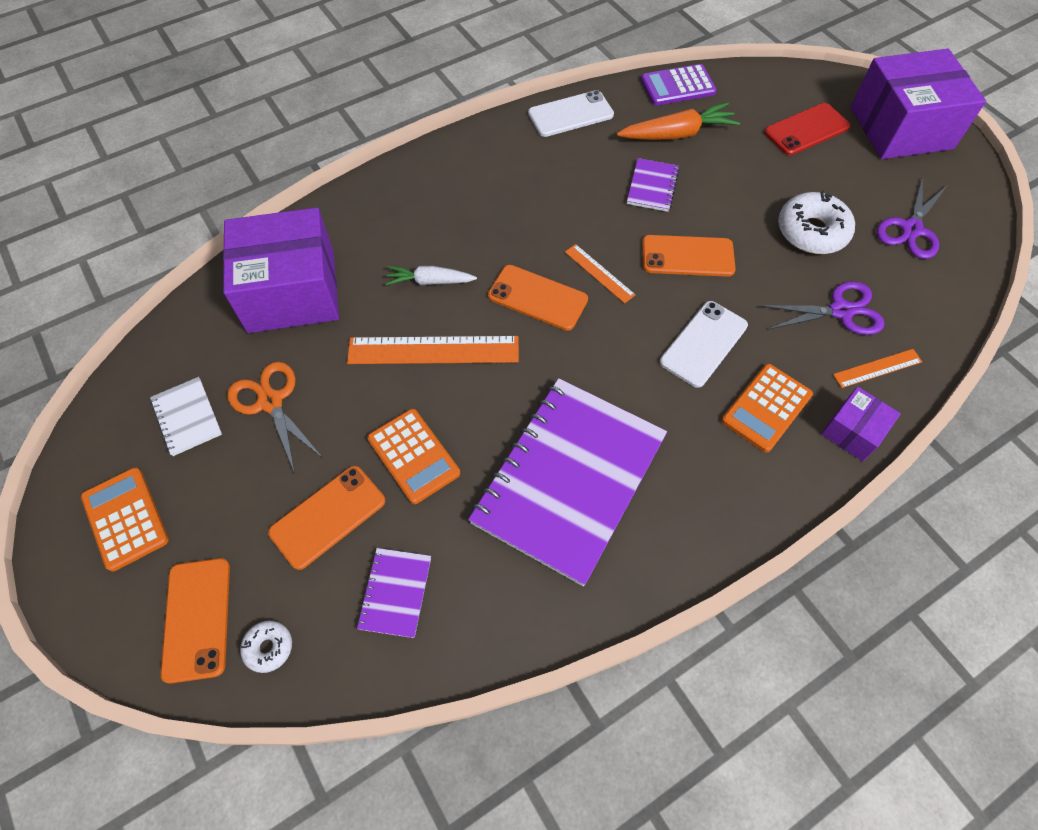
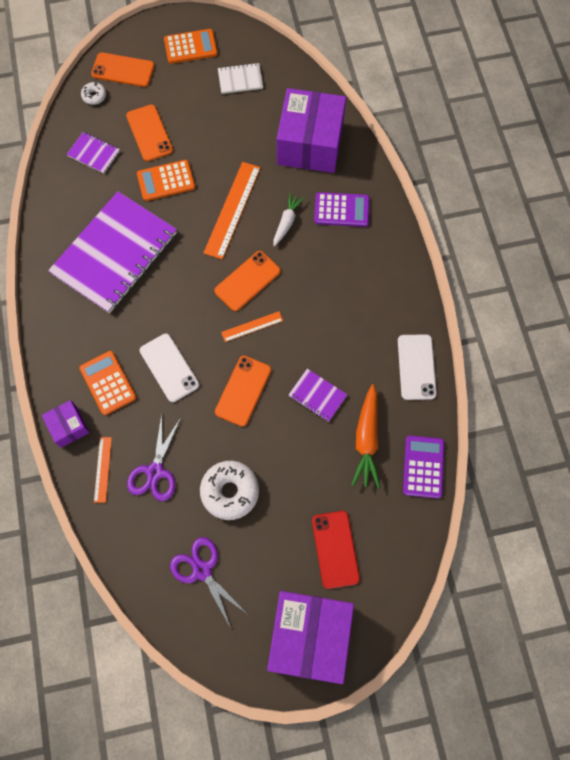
camera: 110 degrees right, 10 degrees up
orange scissors [227,362,323,473] -> none
purple notebook [468,378,667,586] -> purple notebook turned 75 degrees clockwise [48,192,177,313]
none -> purple calculator [314,192,369,227]

